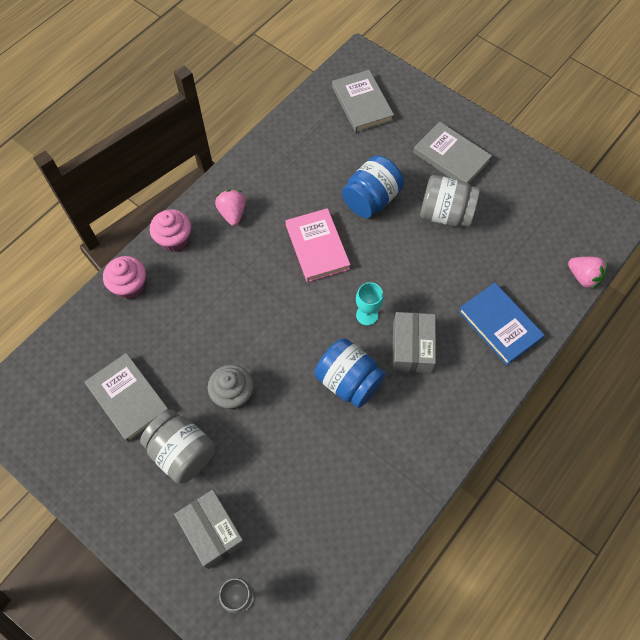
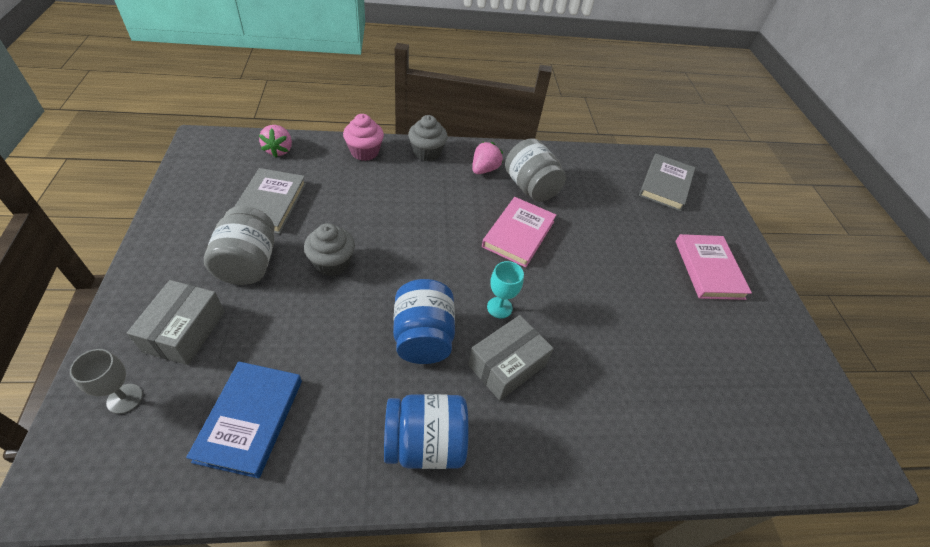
camera: 40 degrees right, 15 degrees down
pink cupcake [150,209,191,252] -> grey cupcake [408,115,448,161]
blue jar [342,155,404,218] -> blue jar moved to [384,394,469,469]
grey book [413,122,492,184] -> pink book [675,234,752,300]
grey jar [420,175,480,227] -> grey jar moved to [505,138,566,202]
blue book [458,283,545,365] -> blue book moved to [186,361,302,478]
pink strawberry [568,257,608,289] -> pink strawberry moved to [259,125,292,157]

